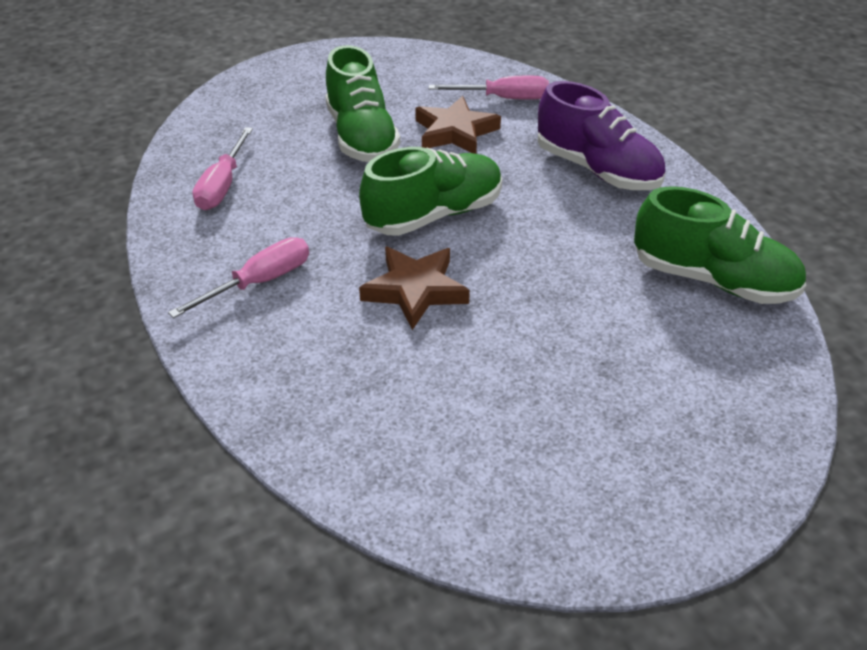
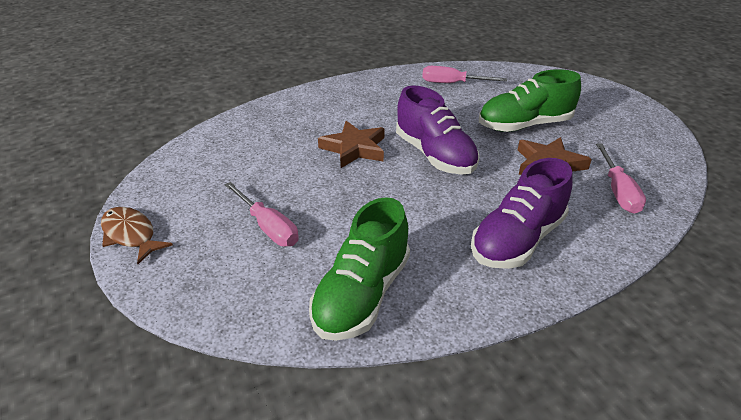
camera: 90 degrees right, 5 degrees down
pink screwdriver [168,237,309,318] -> pink screwdriver moved to [224,182,299,246]
green shoe [359,147,502,236] -> purple shoe [396,85,480,175]
none -> brown fish [101,207,173,264]

